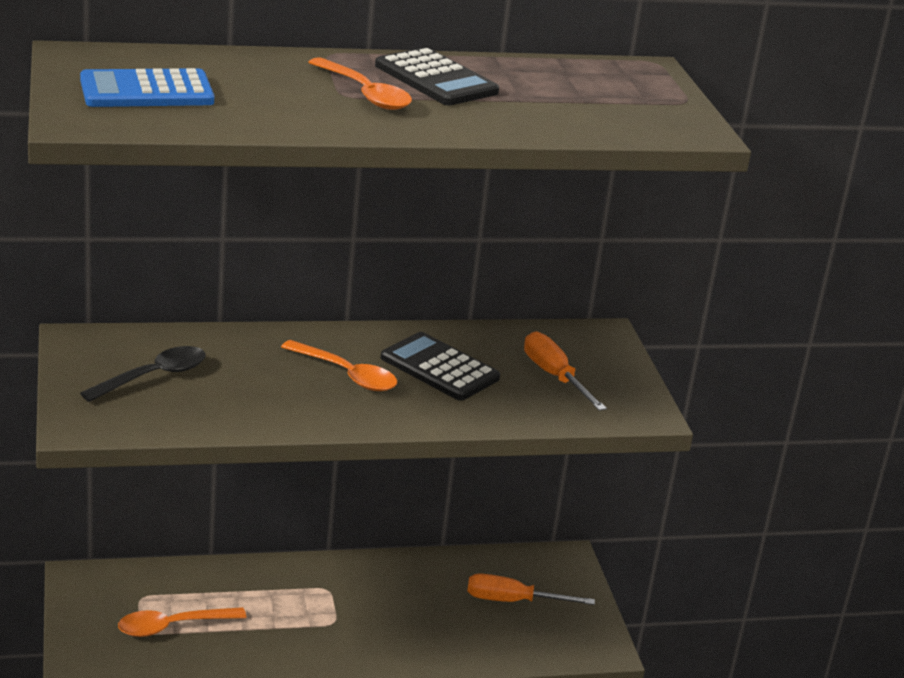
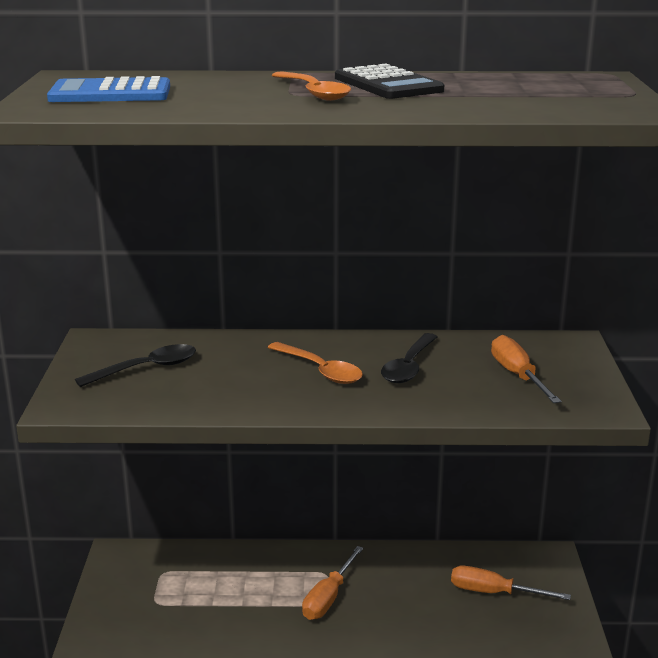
camera: 15 degrees right, 5 degrees down
orange spoon [118,607,246,637] -> none
black calculator [381,332,500,401] -> black spoon [381,333,437,383]
none -> orange screwdriver [302,546,364,620]

